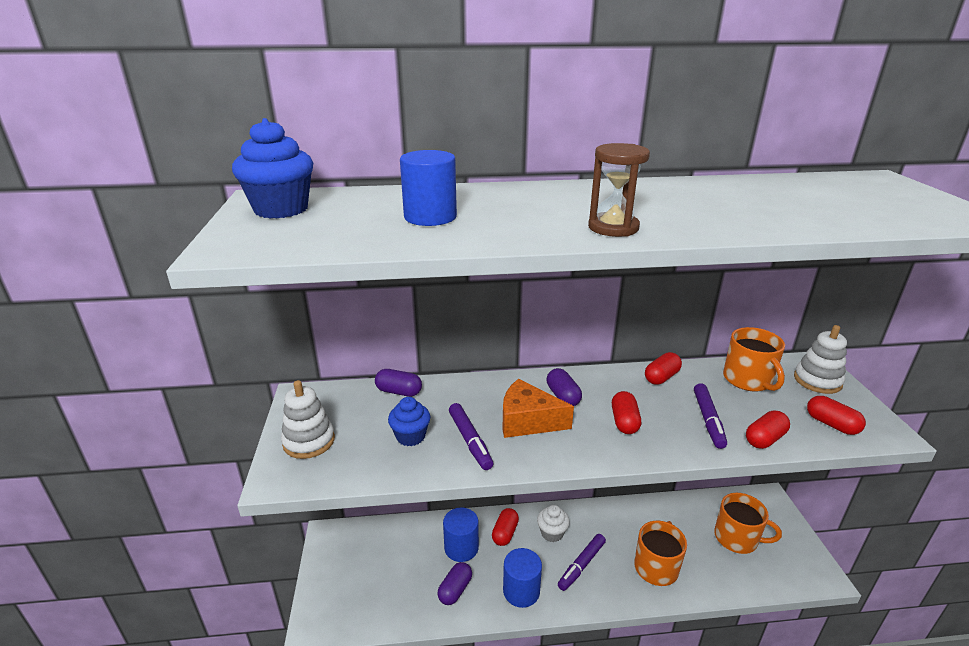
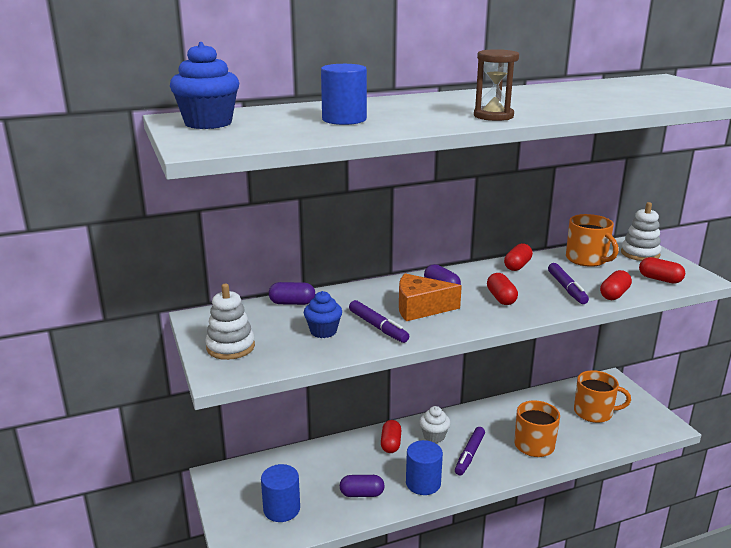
camera: 15 degrees left, 5 degrees down
purple capsule [437,562,472,605] -> purple capsule turned 75 degrees clockwise [340,475,385,497]
blue cylinder [443,508,479,562] -> blue cylinder moved to [261,464,300,522]

